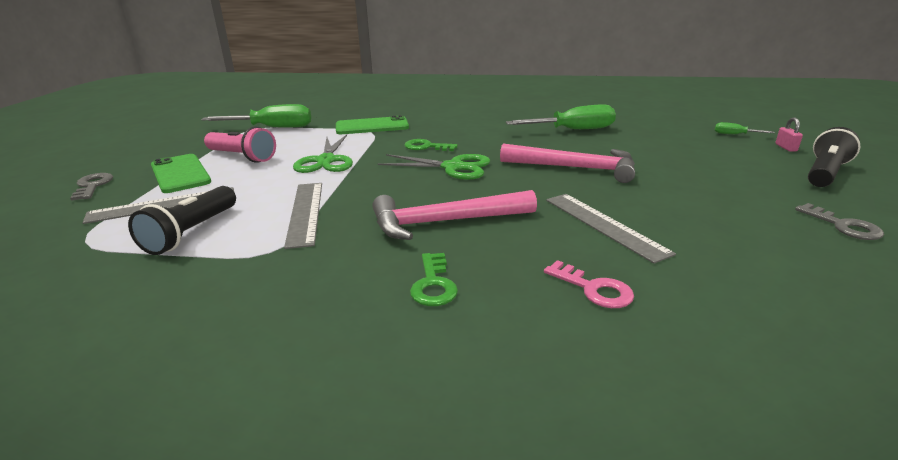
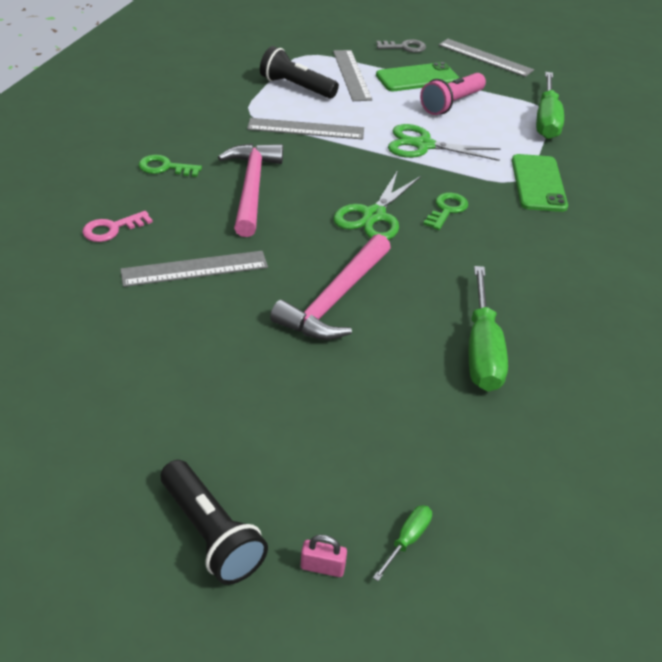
camera: 100 degrees right, 15 degrees up
grey key [795,203,884,240] -> none
none -> grey ruler [439,39,534,77]

